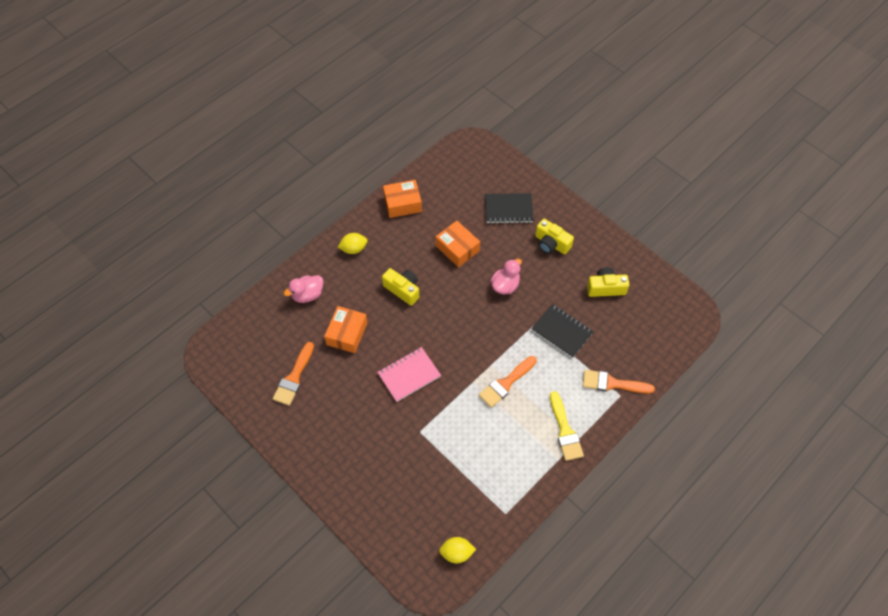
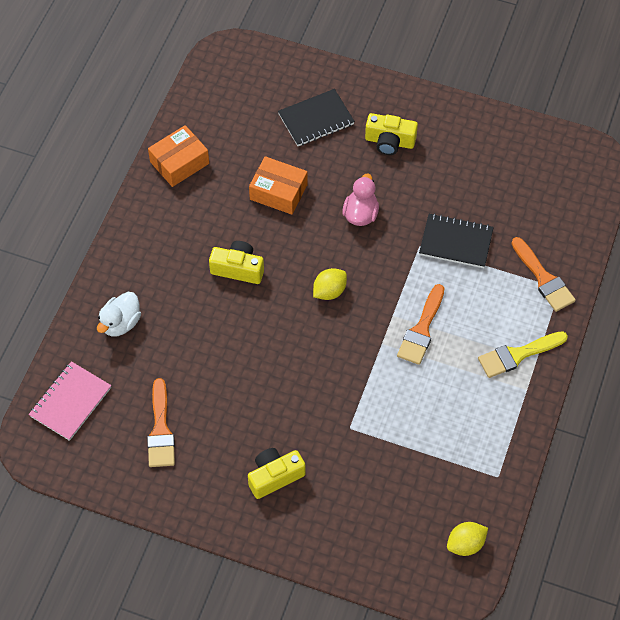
camera: 25 degrees left, 0 degrees up
pink duck [284,275,323,303] -> white duck [97,292,141,337]
orange box [324,306,368,353] -> none
yellow lemon [338,233,367,254] -> yellow lemon moved to [313,268,347,300]
pink notebook [377,347,441,402] -> pink notebook moved to [29,361,111,441]
yellow brush [550,391,584,461] -> yellow brush turned 105 degrees clockwise [478,331,568,378]
orange brush [583,370,655,394] -> orange brush turned 105 degrees counterclockwise [511,237,576,312]
yellow camera [587,267,629,297] -> yellow camera moved to [248,448,306,499]

